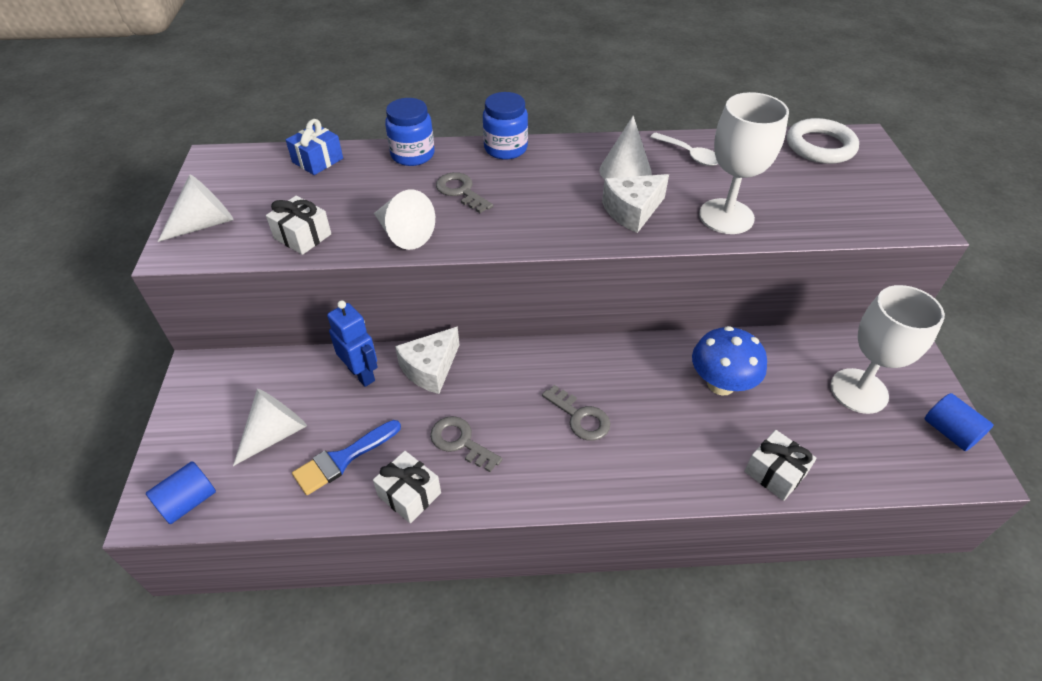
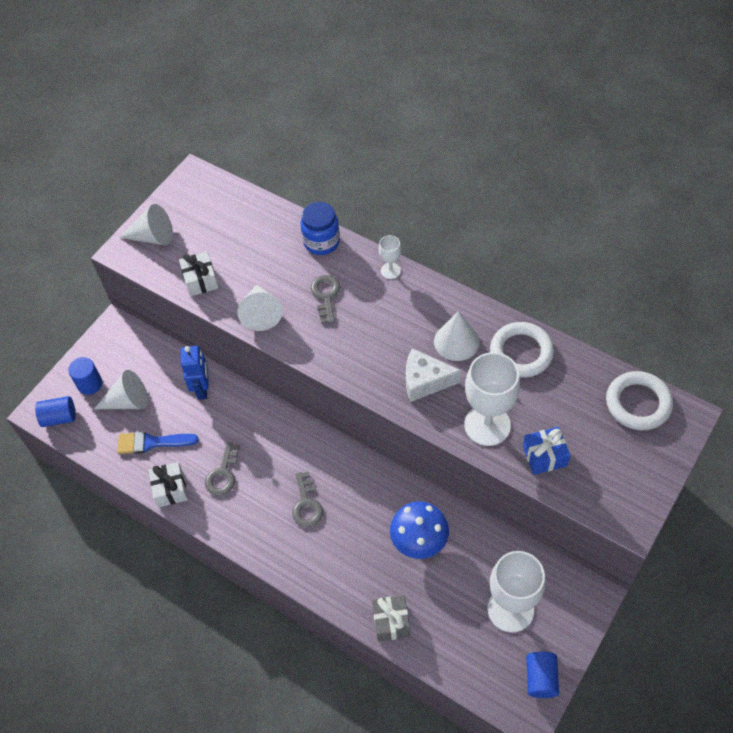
camera: 40 degrees right, 10 degrees up
blue gift [286,119,343,175] -> blue gift moved to [523,427,570,475]
white cheese [395,326,460,394] -> none
grey key [430,416,503,472] -> grey key turned 150 degrees counterclockwise [205,442,239,496]
blue jar [483,92,528,159] -> white goblet [378,235,401,279]
white spoon [650,133,718,166] -> white ring [490,322,554,378]
white gift [744,430,817,501] -> grey gift [372,595,410,642]
none -> blue cylinder [68,357,102,395]

